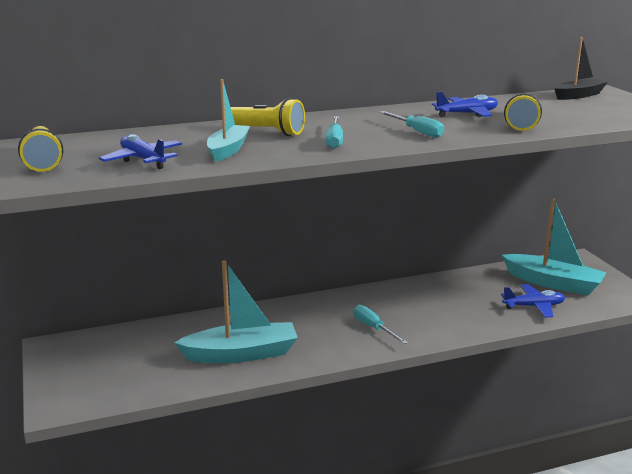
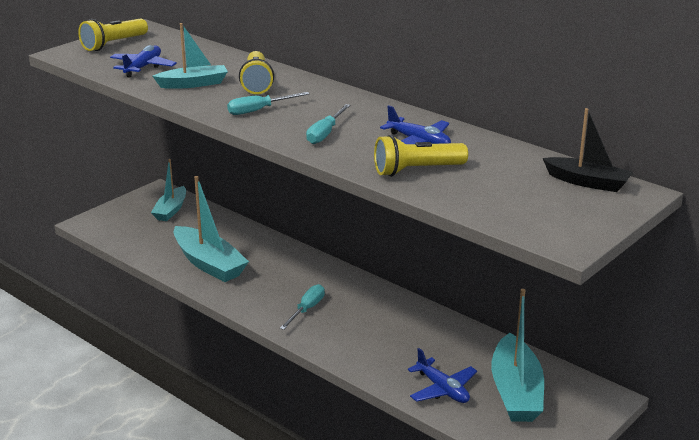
camera: 60 degrees right, 5 degrees up
none -> turquoise boat [151,159,186,221]

